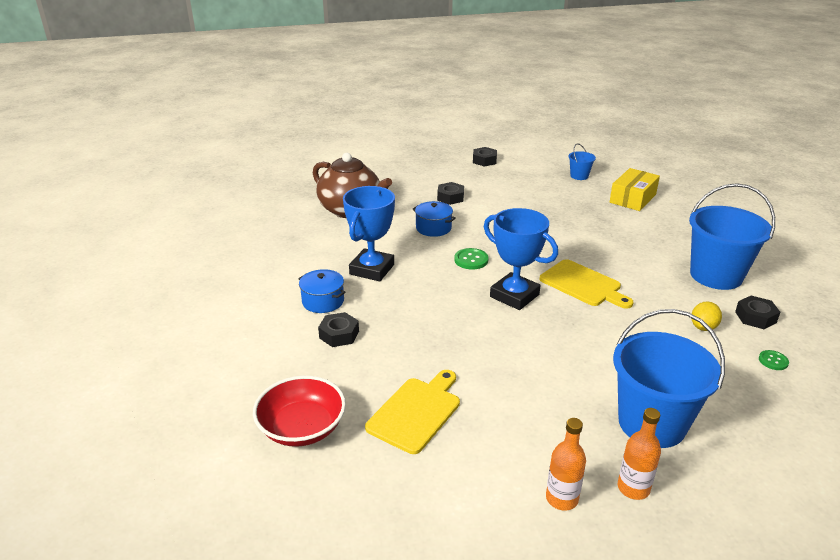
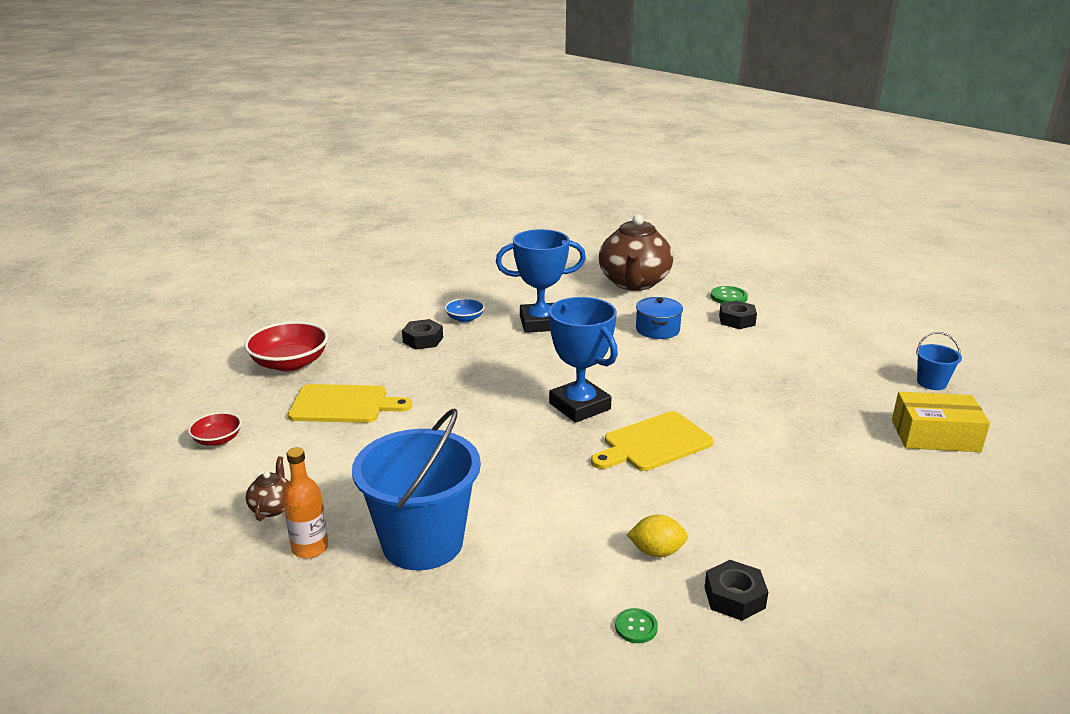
camera: 60 degrees right, 5 degrees down
blue pot [299,269,346,313] -> blue bowl [445,298,485,322]
green button [454,248,489,270] -> green button moved to [711,286,748,304]
black nut [473,147,497,167] -> none
blue trophy [484,208,558,310] -> blue trophy turned 45 degrees counterclockwise [549,297,618,423]
yellow cutting board [540,259,634,309] -> yellow cutting board turned 45 degrees clockwise [591,411,714,471]
orange bottle [546,418,586,511] -> brown teapot [246,456,289,521]
blue bucket [689,183,775,290] -> none
none -> red bowl [188,412,242,446]

